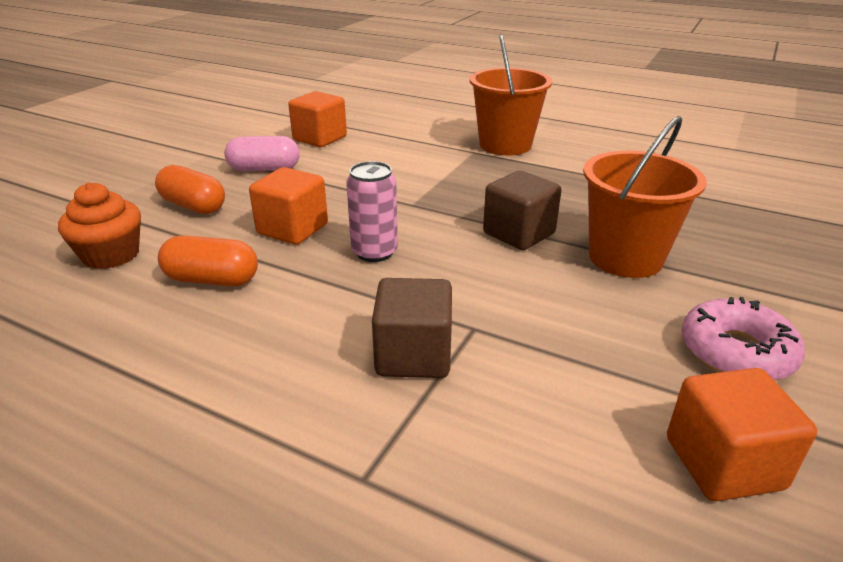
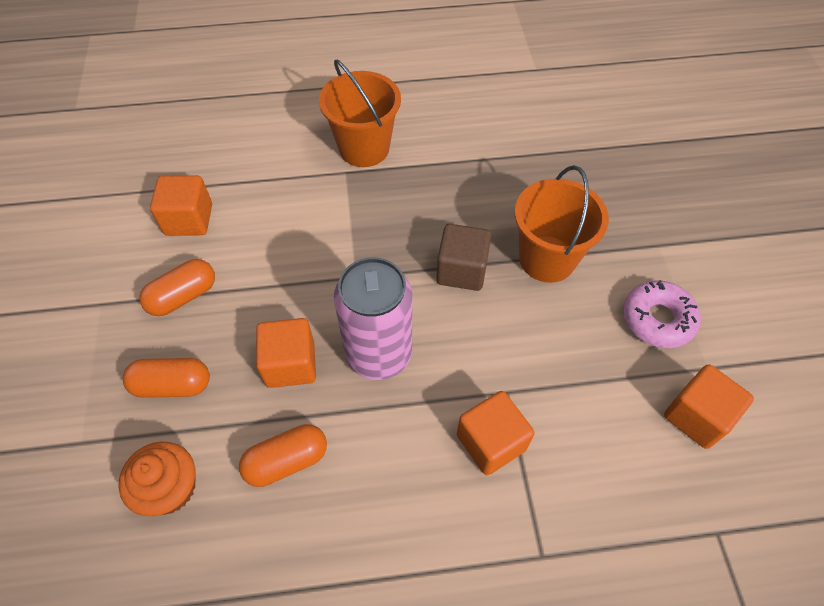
camera: 35 degrees left, 25 degrees up
pink capsule [224,136,300,171] -> orange capsule [139,259,215,316]
pink can [346,161,398,262] -> pink can [334,257,412,380], size x1.66
brown cube [372,278,452,378] -> orange cube [457,391,535,475]

